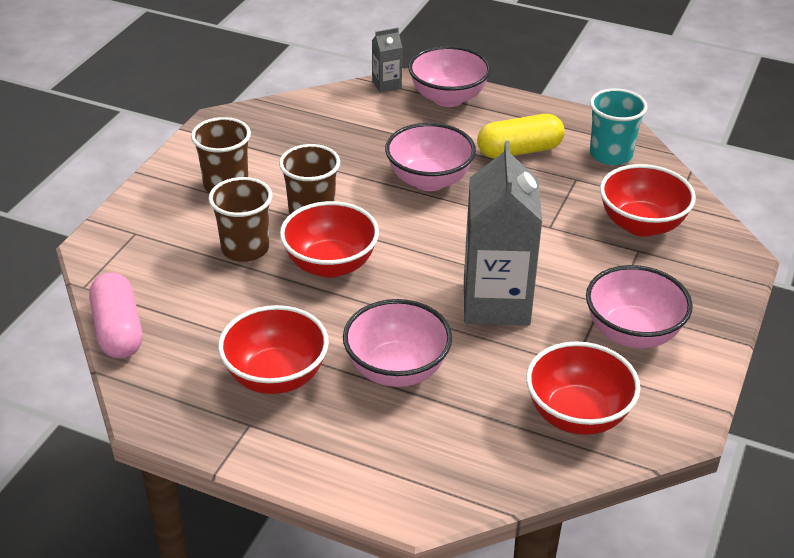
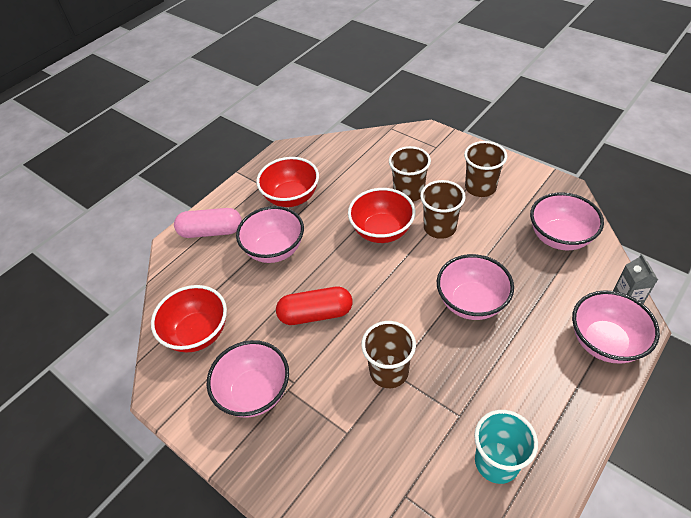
camera: 110 degrees right, 10 degrees up
pink capsule [89,272,142,359] -> pink capsule moved to [174,208,242,238]
grey carton [464,141,542,325] -> red capsule [276,287,353,325]
yellow capsule [477,114,565,159] -> none
red bowl [600,164,696,237] -> none
none -> brown cup [361,321,416,388]
none -> pink bowl [530,192,604,250]

